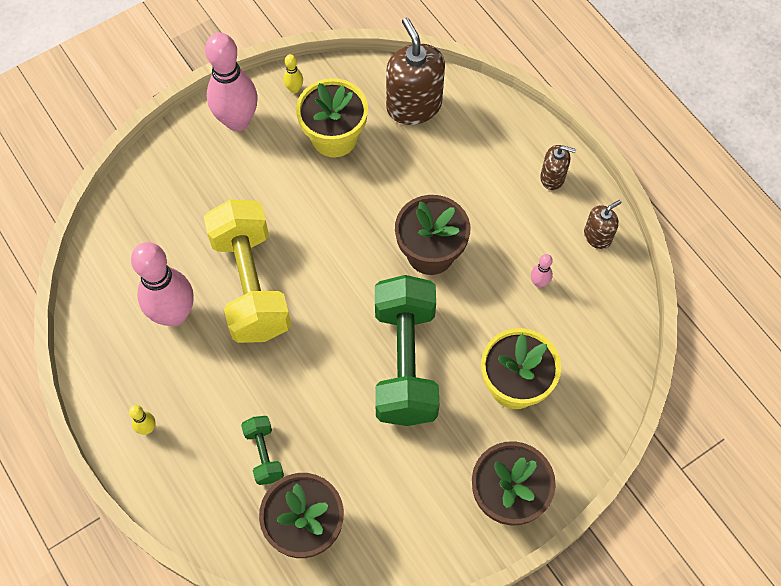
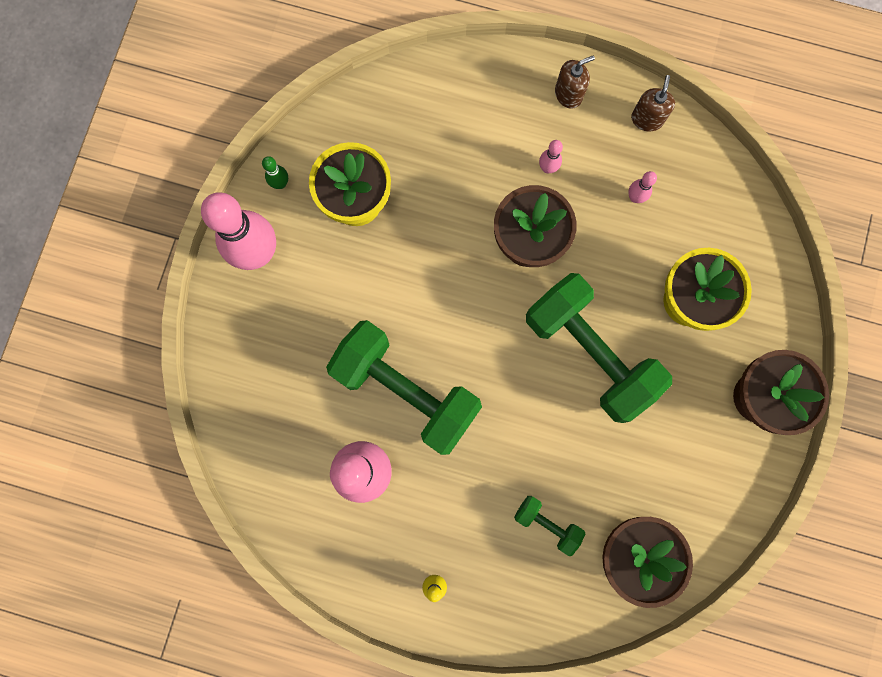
camera: 40 degrees left, 15 degrees up
yellow dumbbell [204,200,291,343] -> green dumbbell [326,320,482,455]
yellow bowling pin [283,54,303,93] -> green bowling pin [262,156,288,189]
brown soap dispenser [386,17,445,125] -> none
none -> pink bowling pin [539,140,563,173]

